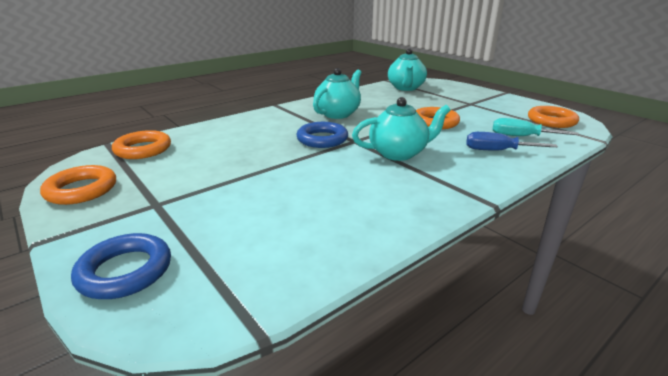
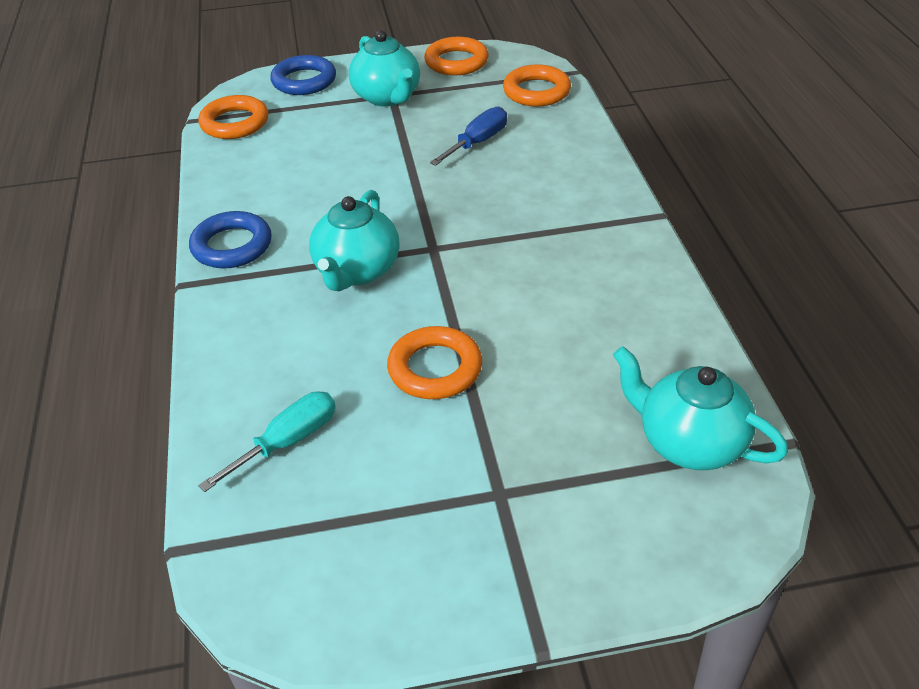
camera: 120 degrees right, 15 degrees up
blue ring [296,122,348,148] -> blue ring moved to [189,211,272,268]
turquoise teapot [313,68,361,119] -> turquoise teapot moved to [349,30,420,107]
blue screwdriver [467,132,558,151] -> blue screwdriver moved to [430,107,507,166]
orange ring [528,106,579,128] -> orange ring moved to [198,95,268,139]

